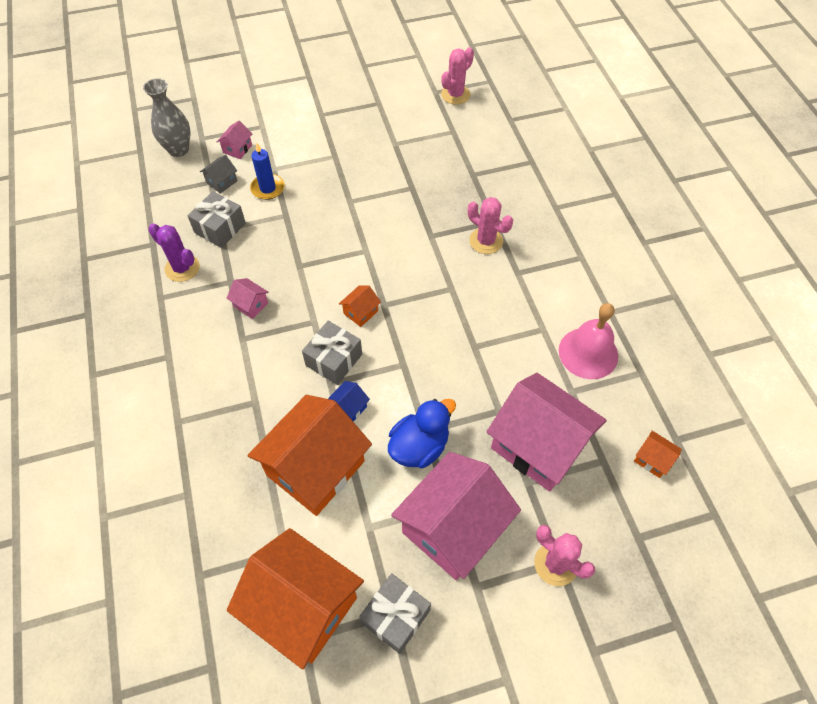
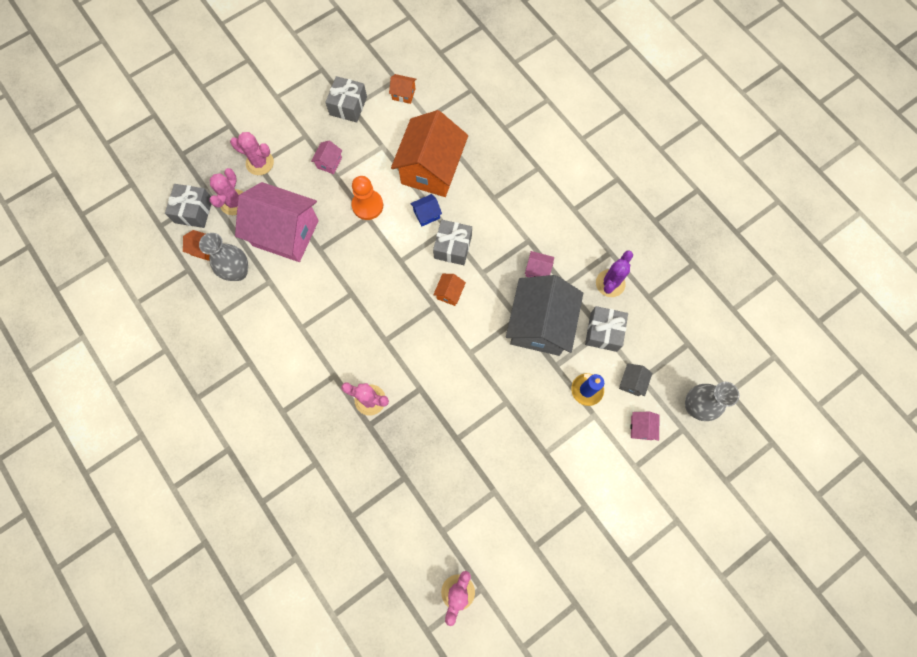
camera: 160 degrees right, 15 degrees up
purple cactus [148,223,200,282] -> purple cactus turned 75 degrees counterclockwise [596,250,633,297]
orange house [227,528,364,669] -> orange house [389,74,416,104], size x0.40
blue house [328,381,370,422] -> blue house turned 45 degrees clockwise [410,194,442,226]
blue duck [388,399,456,468] -> orange pawn [352,176,383,220]
pink house [391,452,521,580] -> pink house [311,141,342,174], size x0.40
pink bell [559,303,618,379] -> none
none -> grey gift [165,184,211,228]
none -> grey vase [199,233,248,281]
none -> pink cactus [209,168,243,215]
none -> grey house [506,275,583,356]

